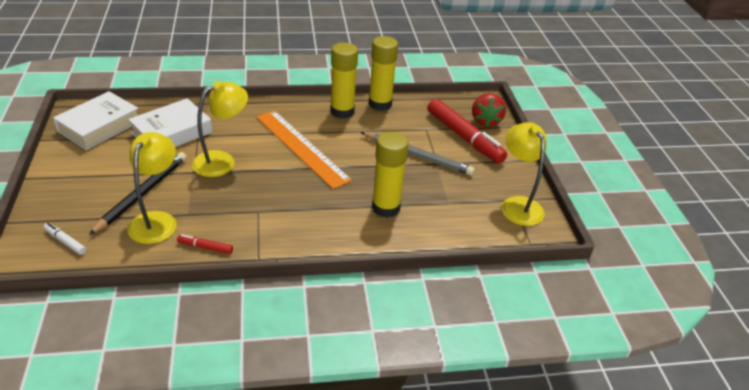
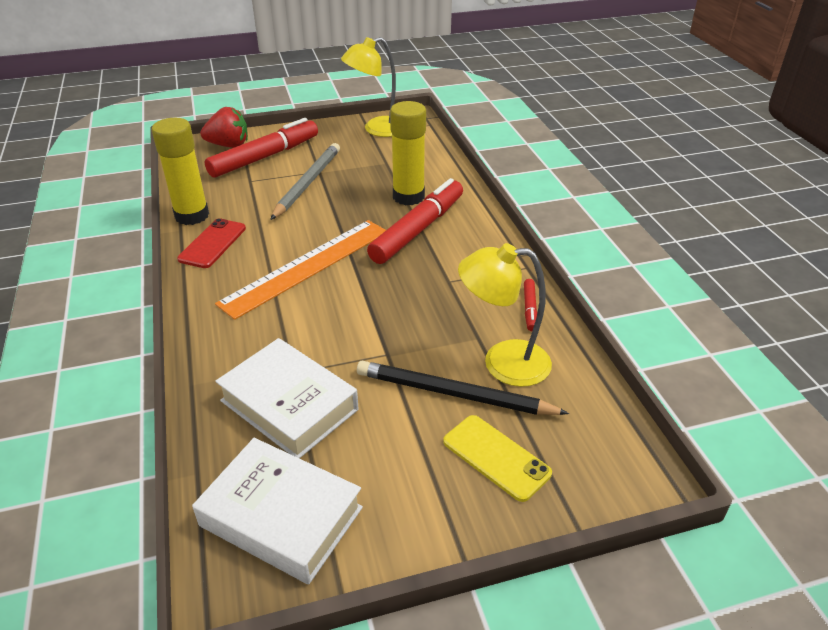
camera: 95 degrees left, 0 degrees up
white marker [44,223,86,255] -> none
yellow lamp [192,81,248,177] -> none
yellow glue stick [330,43,358,119] -> red phone [177,218,246,268]
none -> red marker [367,178,463,264]
none -> yellow phone [443,415,552,502]

